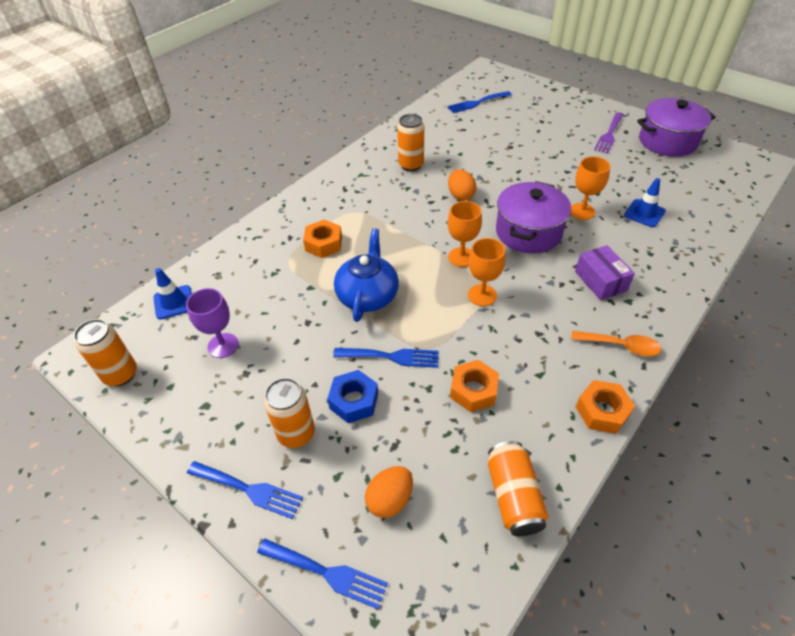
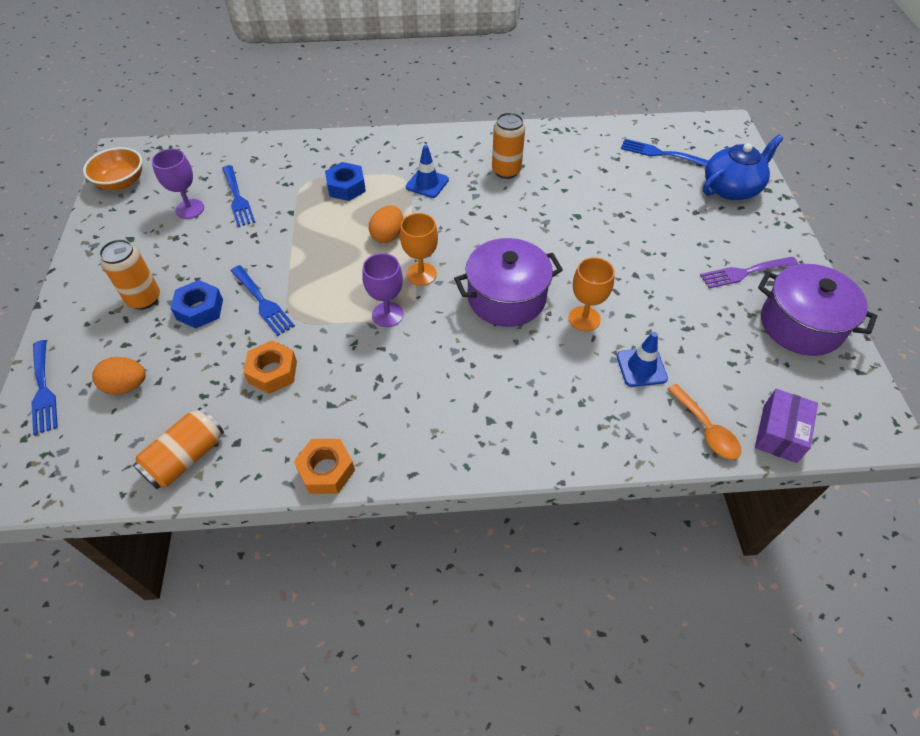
camera: 45 degrees right, 5 degrees up
orange can [74,319,137,386] -> orange bowl [83,147,142,190]
blue traffic cone [153,268,192,320] -> blue traffic cone moved to [406,145,449,198]
blue fork [187,461,303,519] -> blue fork moved to [222,165,255,227]
orange nut [303,220,342,258] -> blue nut [325,162,366,201]
blue teapot [334,228,399,322] -> blue teapot moved to [703,135,783,200]
orange egg [448,169,476,201] -> orange egg moved to [369,206,403,243]
orange goblet [468,238,506,306] -> purple goblet [362,253,404,327]
orange spoon [571,331,661,357] -> orange spoon moved to [668,384,741,460]
purple box [575,245,635,300] -> purple box moved to [755,389,818,463]

